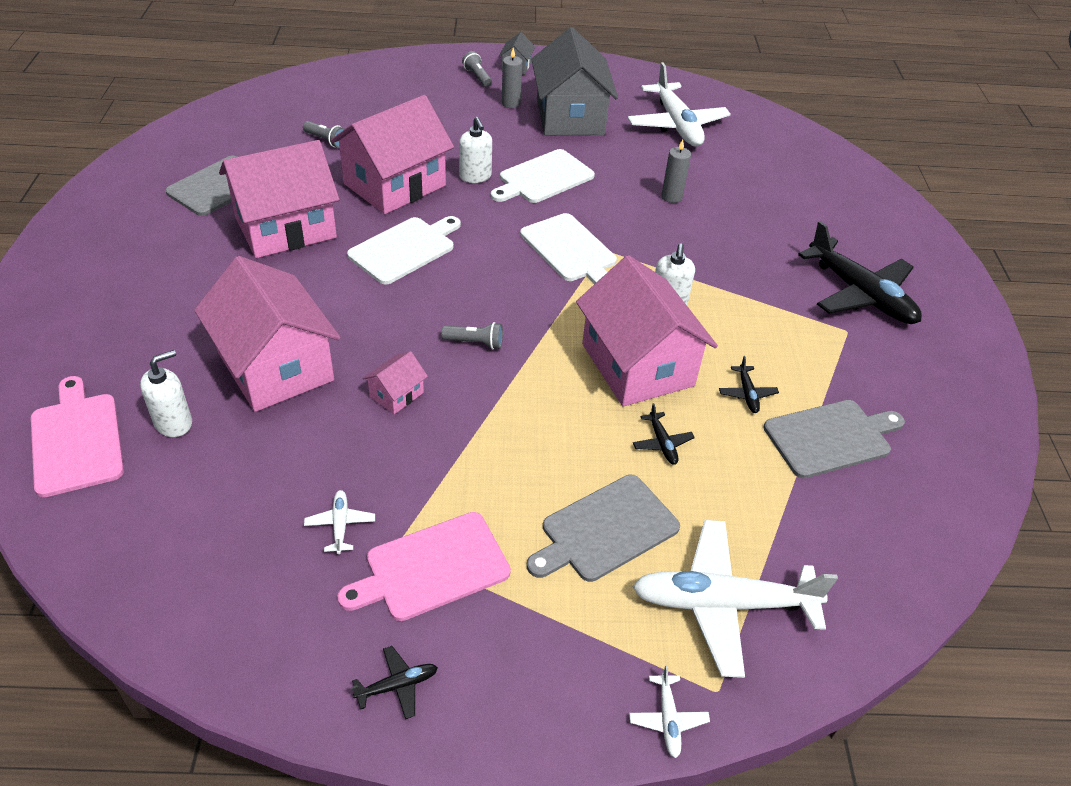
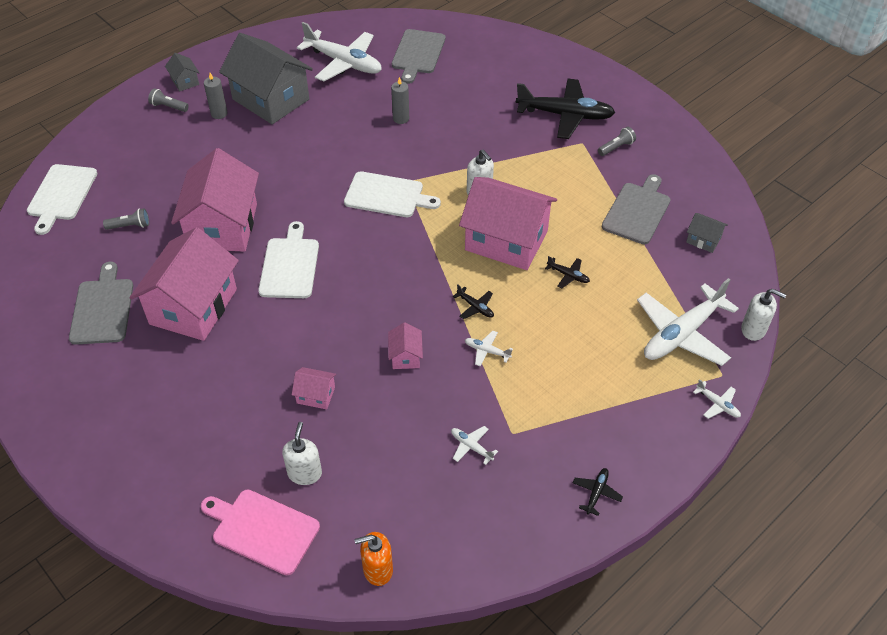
camera: 40 degrees left, 5 degrees up
pink house [194,256,341,412] -> pink house [292,367,336,409], size x0.42
pink cutting board [337,512,511,621] -> none
grey flashlight [441,322,503,349] -> grey flashlight moved to [598,127,636,156]
white soap dispenser [459,117,492,183] -> white soap dispenser moved to [741,289,786,341]
white cutting board [491,149,595,203] -> white cutting board moved to [27,164,97,235]
grey cutting board [527,475,680,582] -> grey cutting board moved to [392,29,445,84]
black plane [719,356,779,413] -> black plane moved to [453,284,494,319]
none -> orange soap dispenser [354,532,393,586]
none -> white plane [465,331,513,366]
none -> grey house [686,213,728,253]

